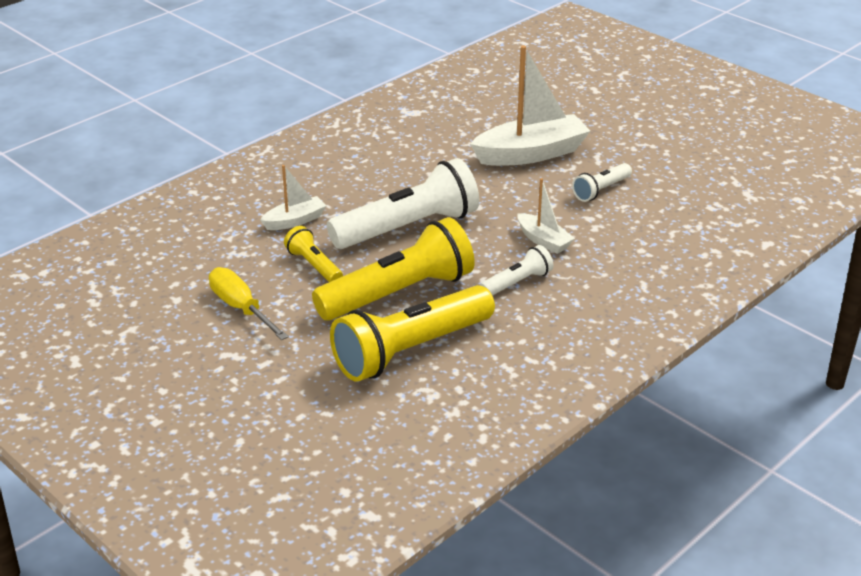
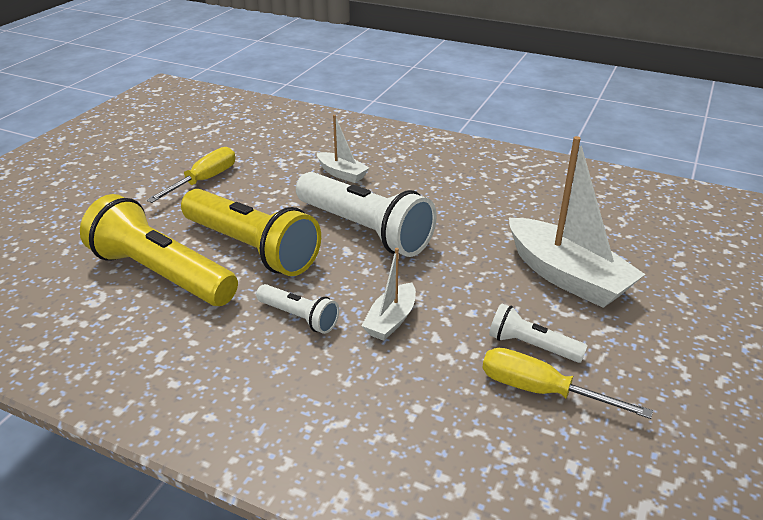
camera: 70 degrees right, 0 degrees up
yellow flashlight [284,226,343,282] -> none
none -> yellow screwdriver [482,348,653,419]

